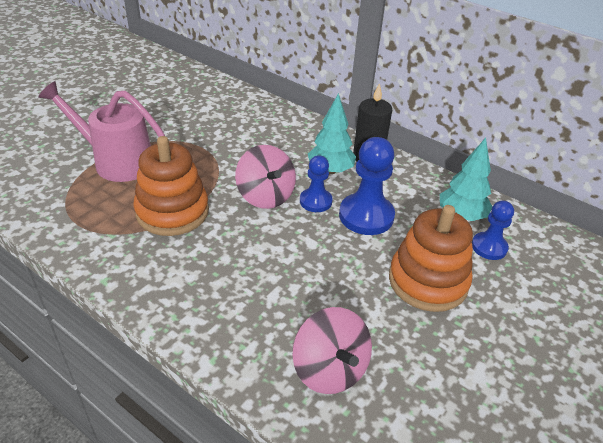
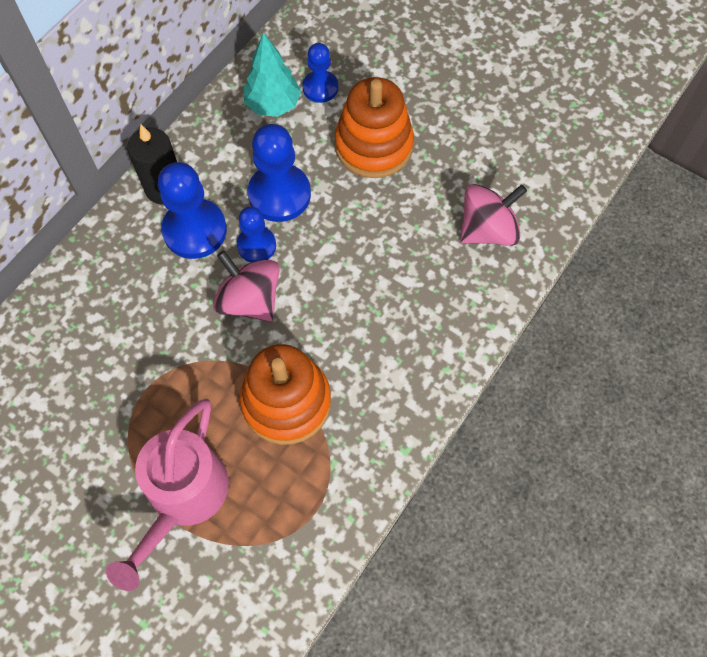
camera: 90 degrees left, 25 degrees up
pink spinning top [235,145,296,209] -> pink spinning top turned 105 degrees counterclockwise [213,251,280,321]
turquoise tree [308,93,356,174] -> blue pawn [158,162,227,259]

